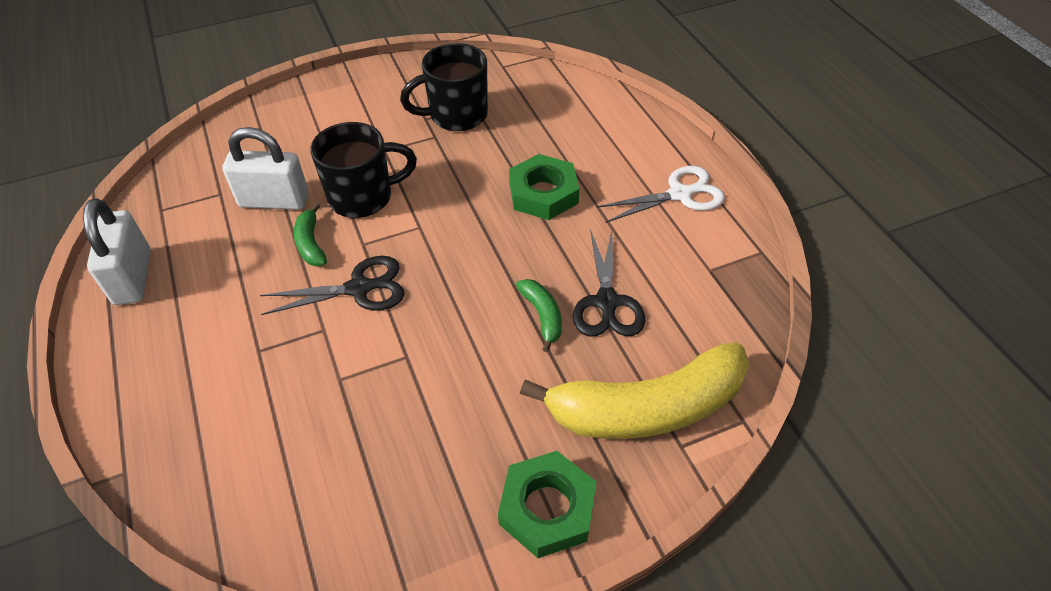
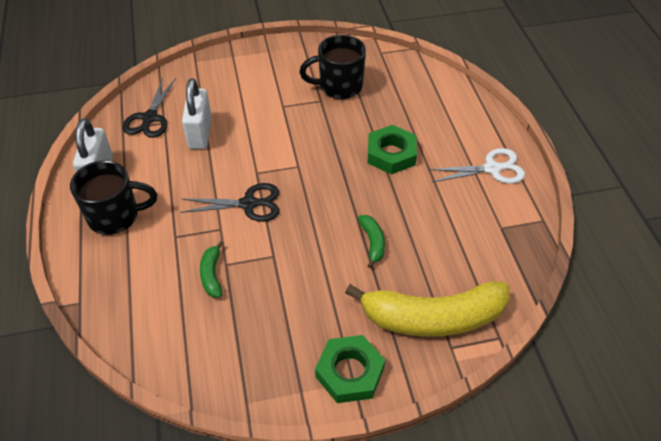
camera: 10 degrees right, 0 degrees up
white padlock [222,127,309,210] -> white padlock turned 75 degrees clockwise [182,78,212,149]
green banana [294,203,327,266] -> green banana moved to [200,241,224,297]
black mug [310,122,417,218] -> black mug moved to [70,160,157,235]
black scissors [573,229,645,337] -> black scissors moved to [123,78,176,138]

